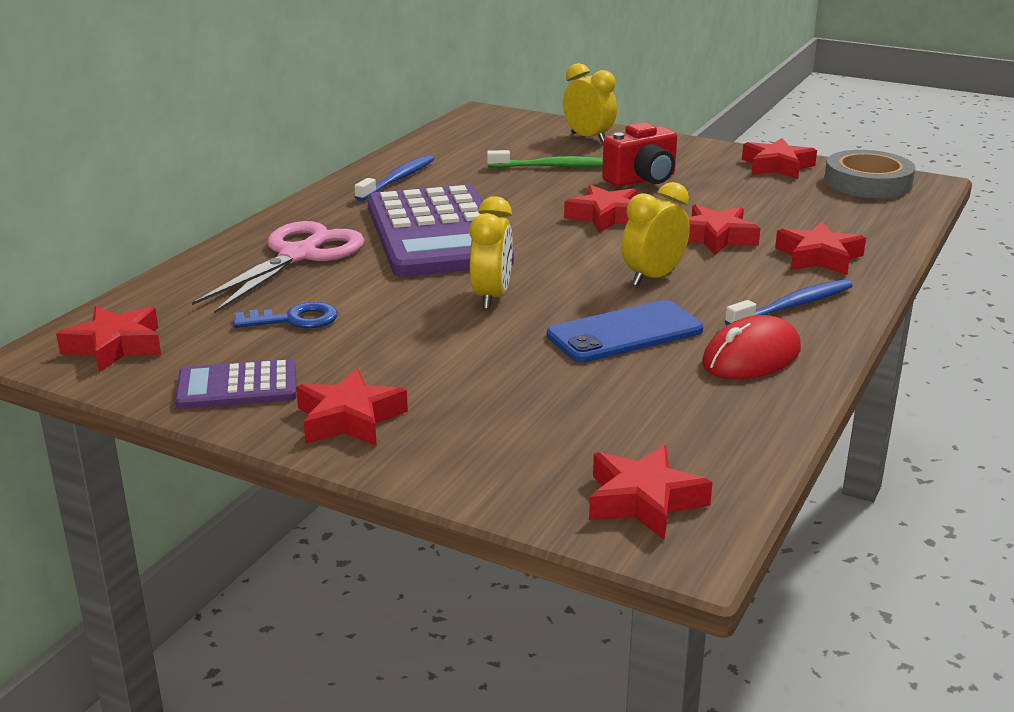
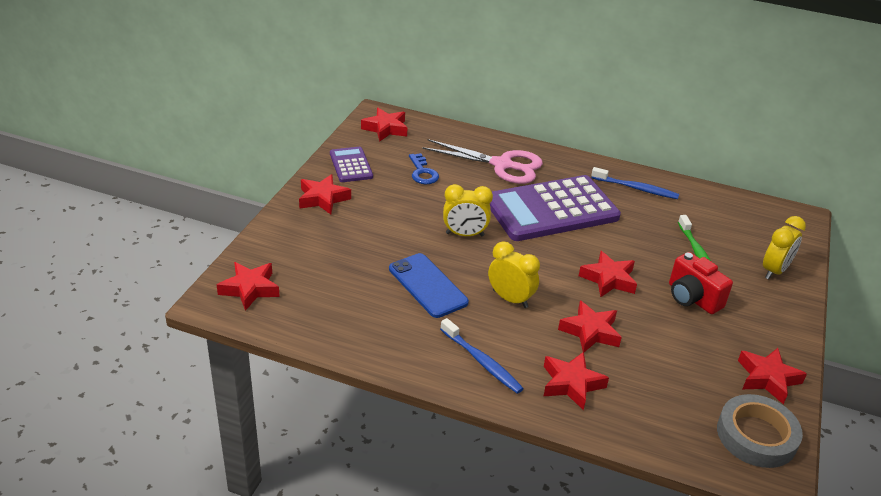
camera: 80 degrees right, 10 degrees up
red mouse [702,315,801,379] -> none

